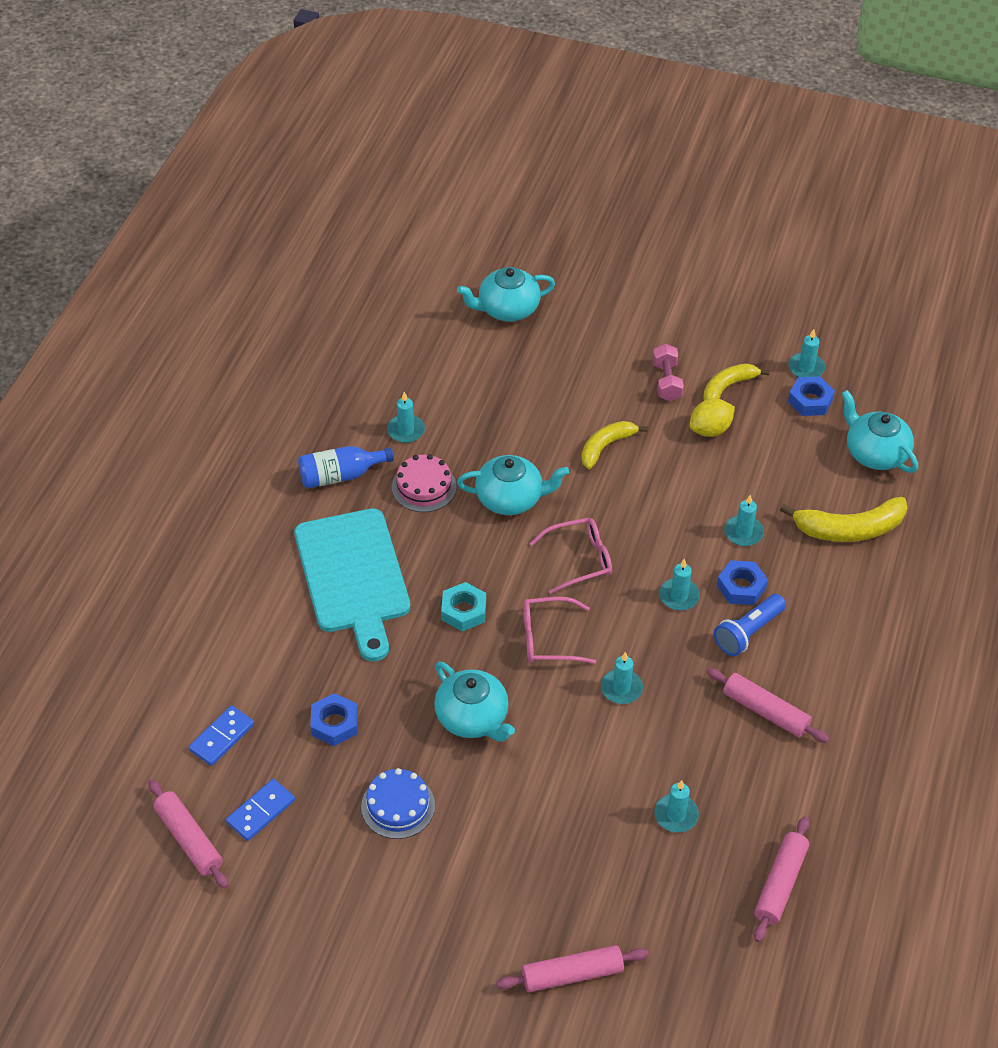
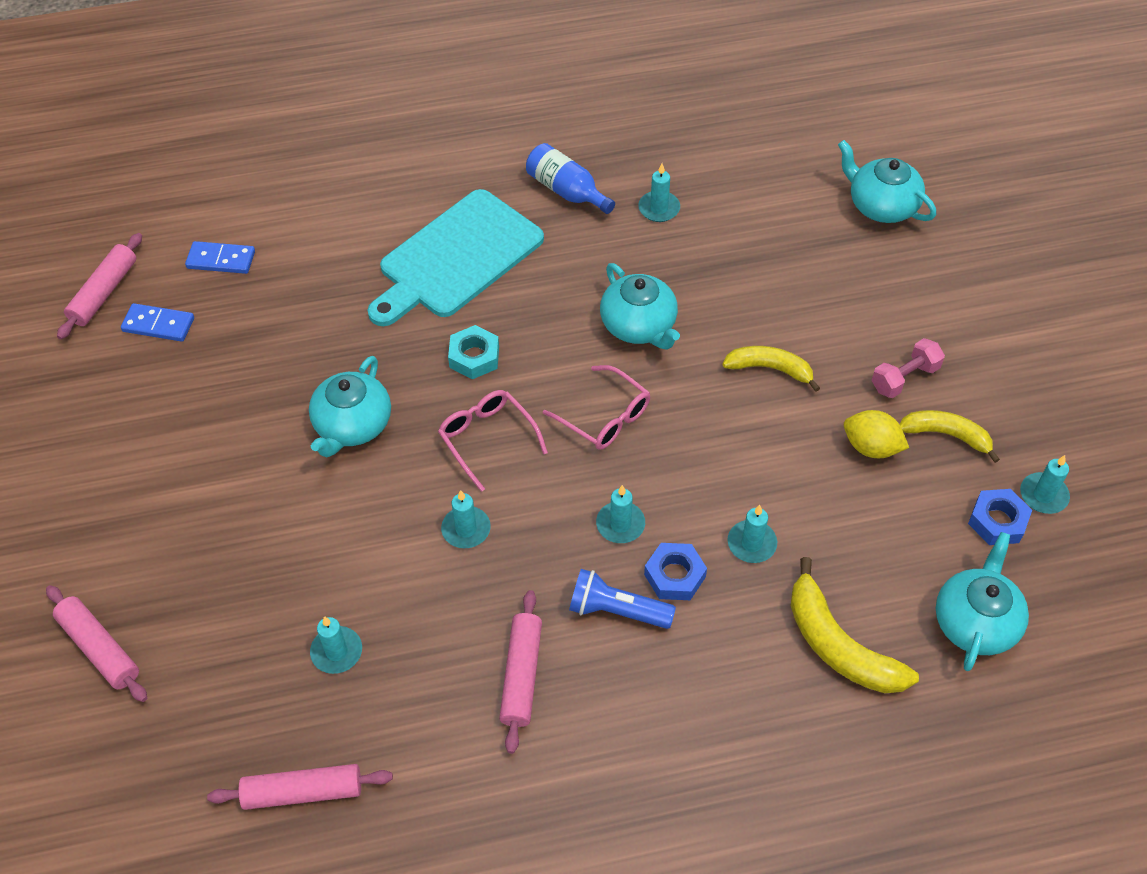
camera: 60 degrees right, 5 degrees up
blue nut [311,693,358,746] -> none
blue cake [361,768,435,839] -> none
pink cake [392,454,456,512] -> none

